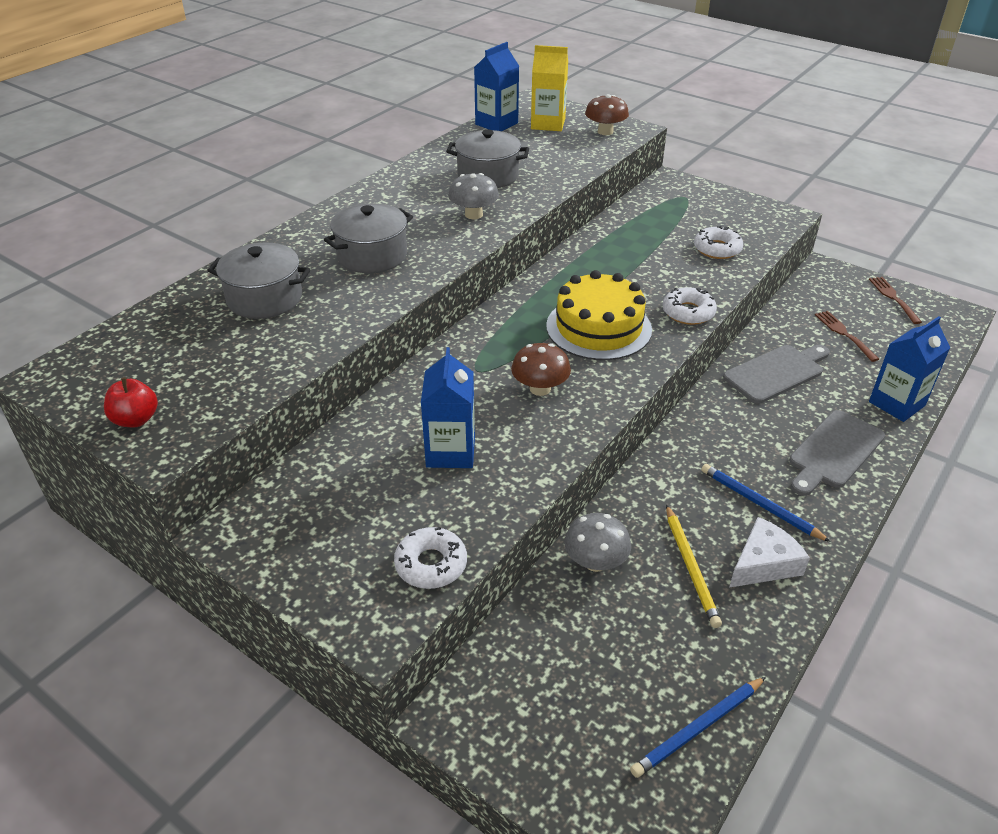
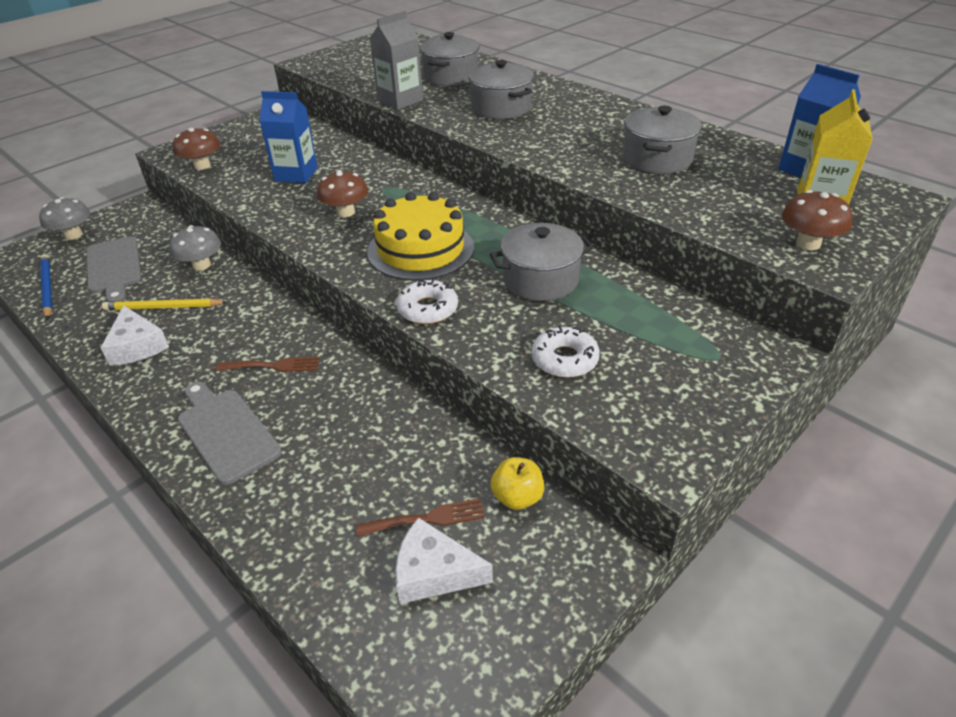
camera: 100 degrees right, 0 degrees up
red apple [104,377,158,427] -> none
white donut [394,527,467,589] -> brown mushroom [173,128,220,170]
grey mushroom [448,173,499,219] -> grey mushroom moved to [39,197,90,240]
blue pencil [701,464,831,542] -> none
grey cutting board [723,345,830,403] -> grey cutting board moved to [86,236,142,302]
brown fork [869,277,922,324] -> brown fork moved to [215,357,320,372]
blue carton [869,316,950,422] -> none
none -> grey carton [370,11,423,110]
none -> white cheese [395,517,493,604]
none -> grey pot [489,223,594,301]
none -> yellow apple [491,457,544,510]

